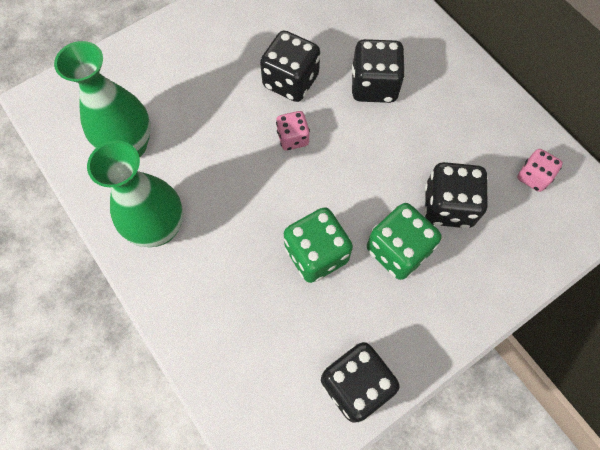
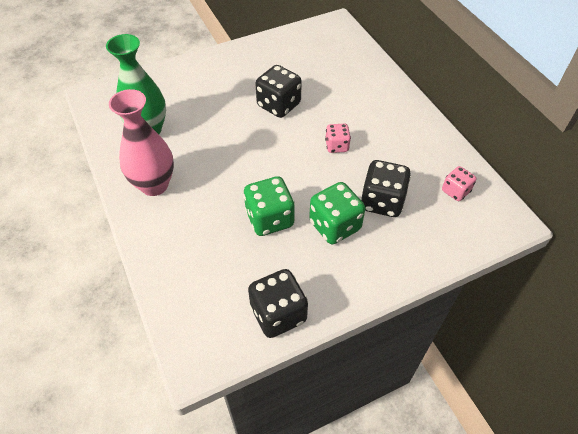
camera: 10 degrees right, 15 degrees down
green vase [87,140,183,247] -> pink vase [109,89,174,196]
pink dice [276,111,310,150] -> pink dice moved to [325,124,351,153]
black dice [352,39,405,103] -> none

